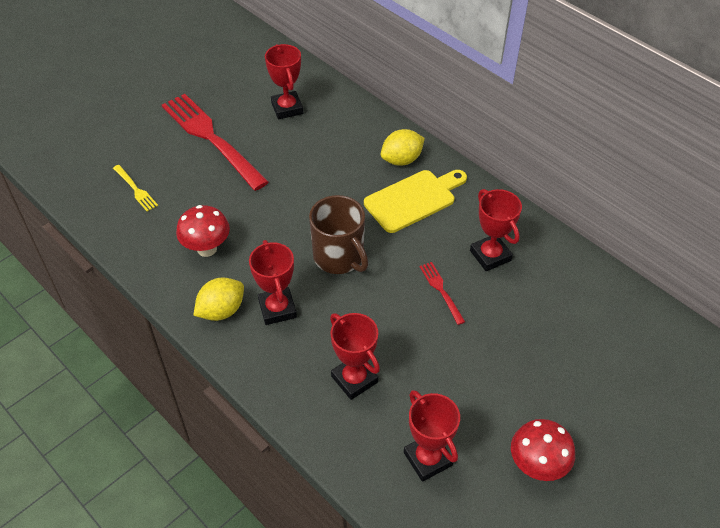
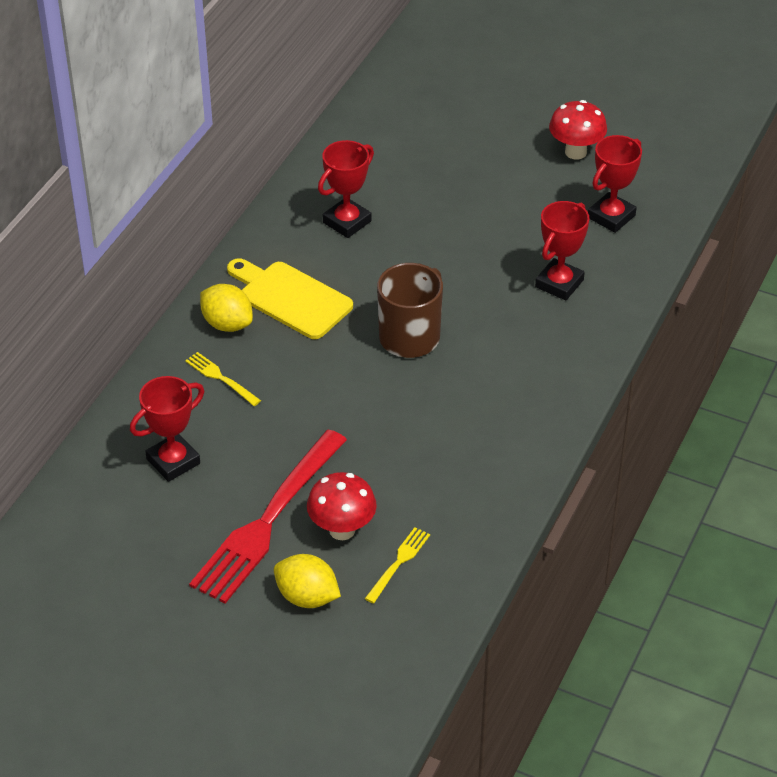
camera: 110 degrees left, 5 degrees down
red mushroom [176,205,230,257] -> red mushroom moved to [307,472,377,540]
yellow lemon [193,277,244,321] -> yellow lemon moved to [274,554,341,608]
red trophy [249,240,297,325] -> none
red fork [420,262,465,325] -> none
none -> yellow fork [185,352,261,406]

